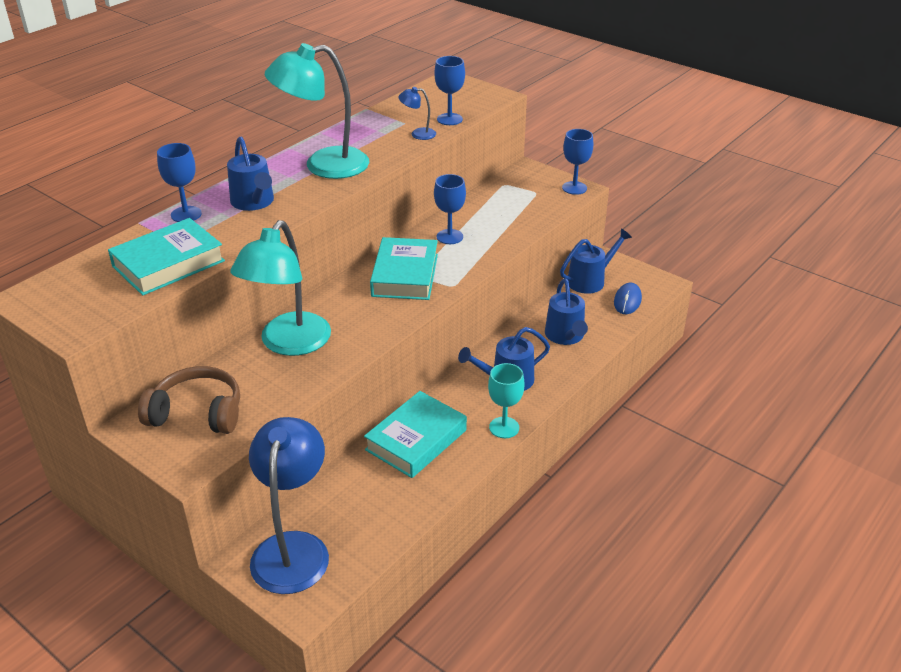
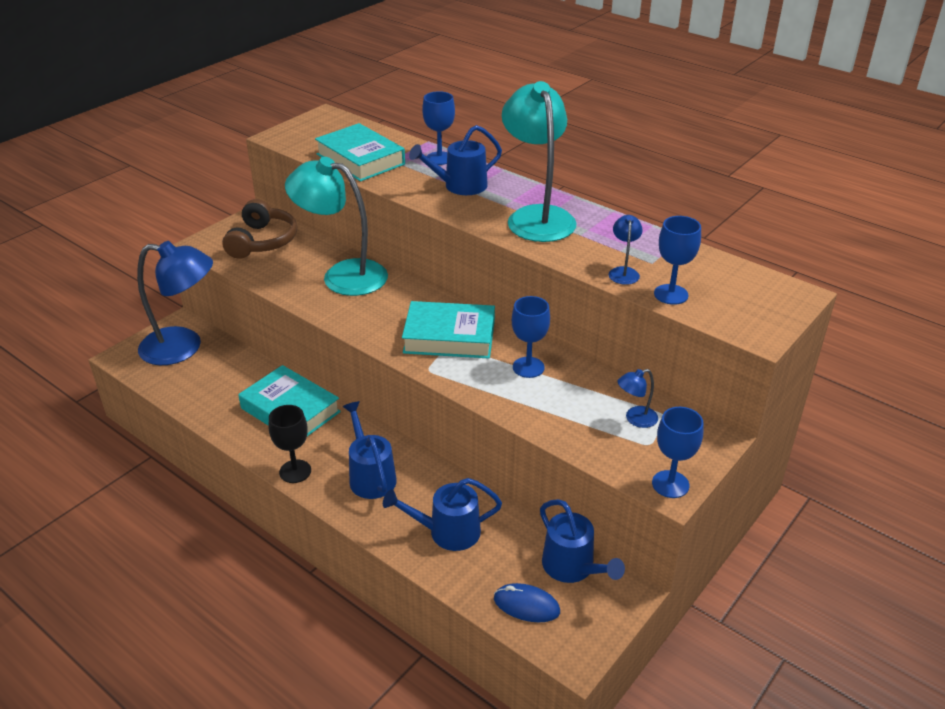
camera: 90 degrees right, 0 degrees up
turquoise goblet [488,363,524,438] -> black goblet [269,405,311,483]
none -> blue lamp [617,369,658,428]

